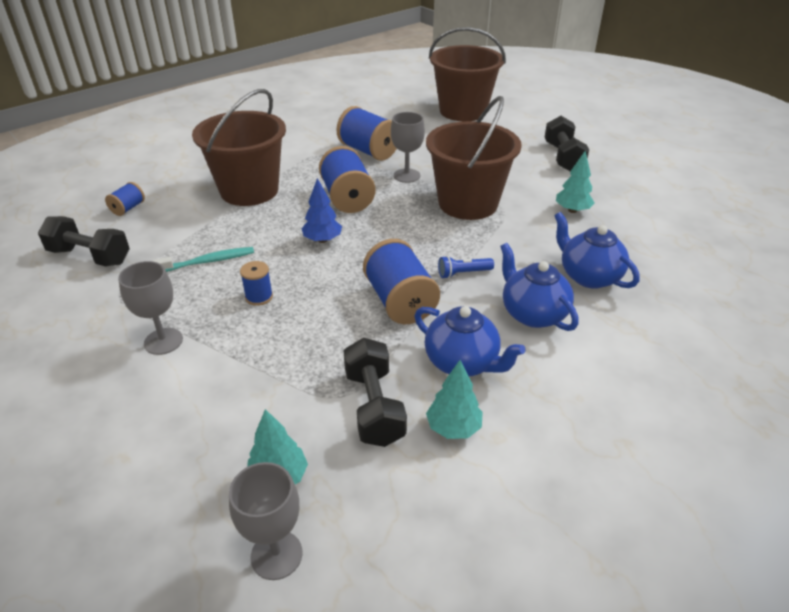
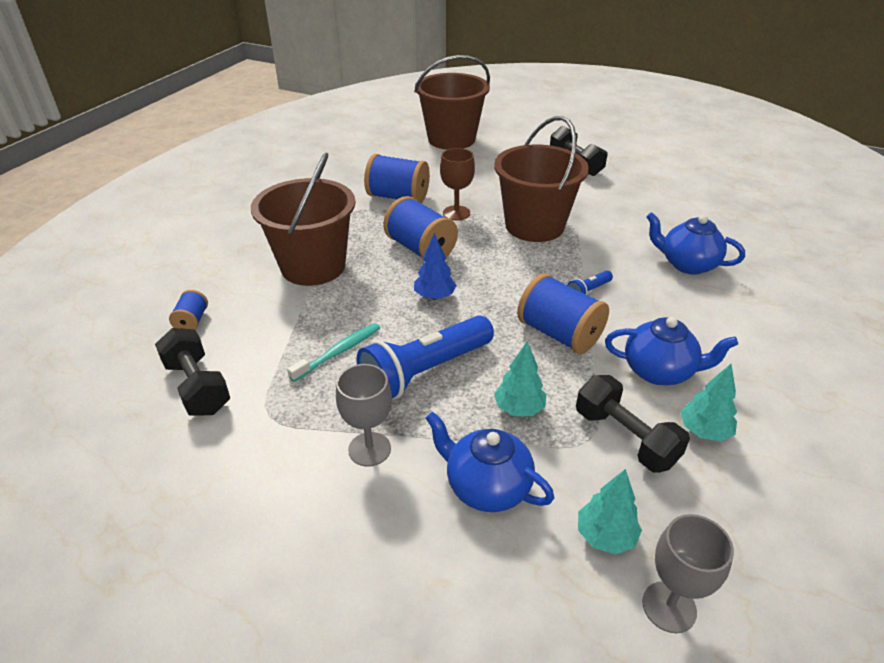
camera: 25 degrees left, 0 degrees up
black dumbbell [38,216,130,267] -> black dumbbell turned 60 degrees clockwise [155,328,230,416]
blue spool [240,261,273,306] -> blue flashlight [357,315,494,399]
grey goblet [391,112,425,183] -> brown goblet [440,148,475,221]
blue teapot [500,243,578,331] -> blue teapot moved to [425,412,554,512]
turquoise tree [556,150,595,213] -> turquoise tree moved to [494,342,546,416]

